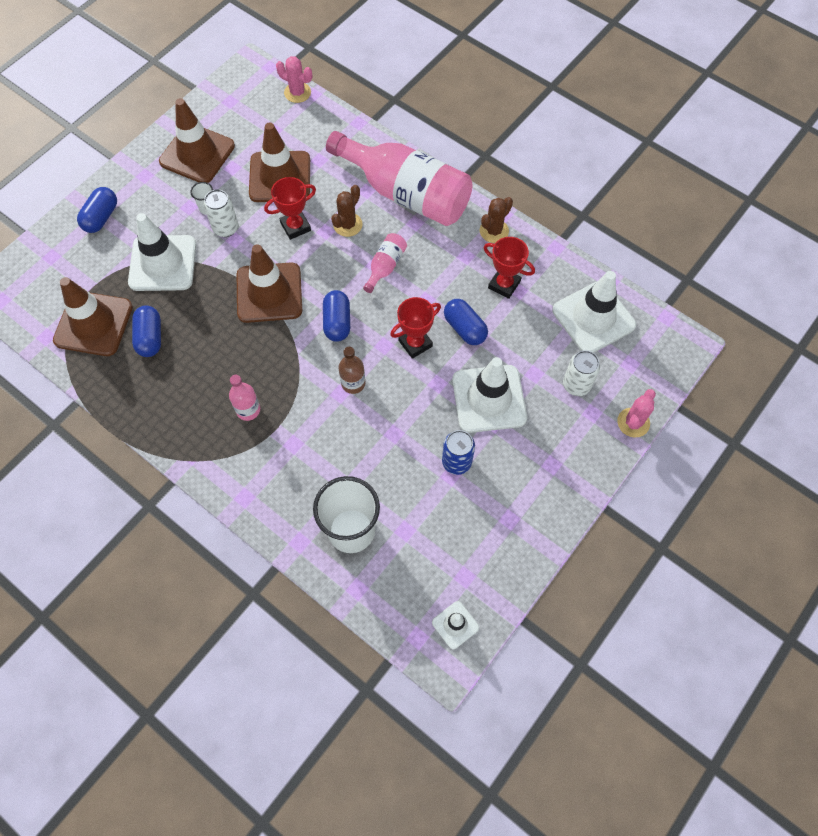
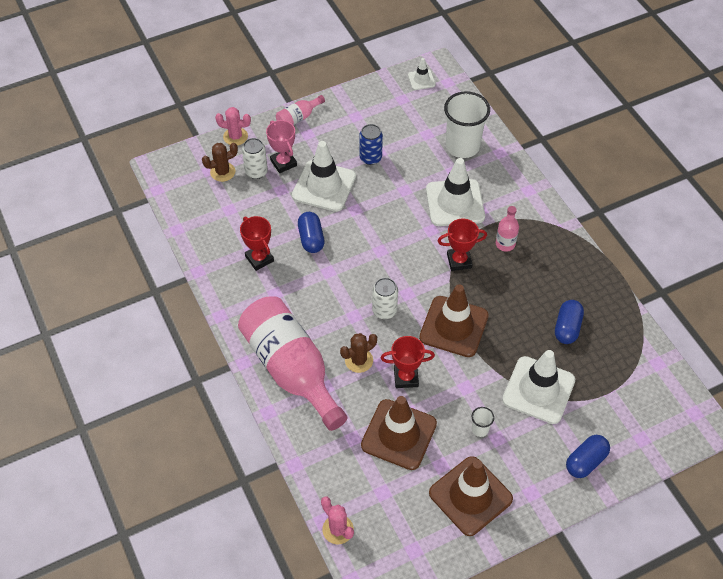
camera: 155 degrees left, 10 degrees down
brown traffic cone [53,277,133,356] -> none
white can [204,189,238,237] -> white can moved to [372,278,398,319]
blue capsule [323,290,350,342] -> none
brown bottle [339,347,365,394] -> none
pink bottle [363,233,407,293] -> pink bottle moved to [276,95,325,125]
red trophy [390,297,441,359] -> red trophy moved to [438,219,487,271]
brown cactus [480,197,513,243] -> brown cactus moved to [202,143,238,182]
white traffic cone [552,271,636,353] -> white traffic cone moved to [426,158,485,226]
pink cactus [617,389,656,438] -> pink cactus turned 45 degrees clockwise [215,107,251,146]
none -> pink trophy [266,120,297,173]

